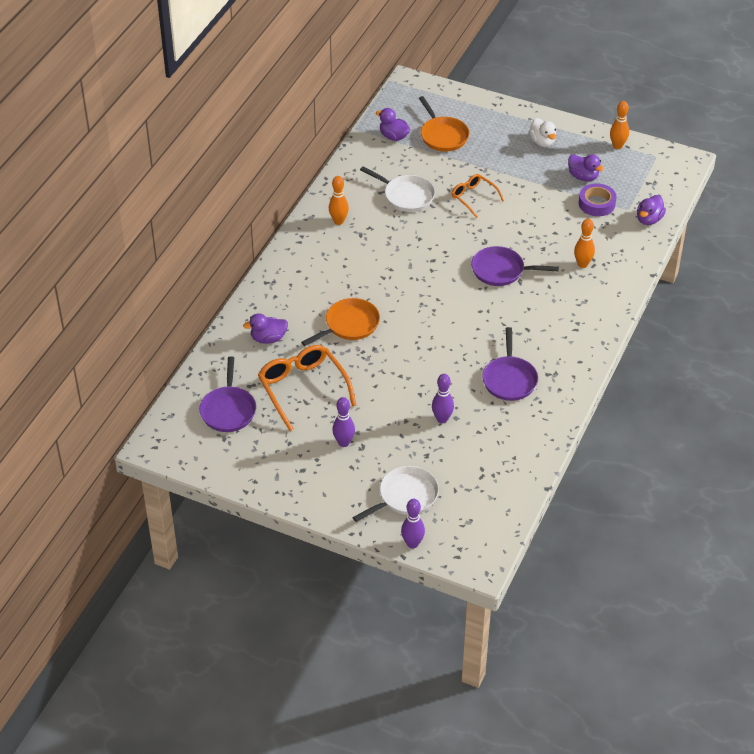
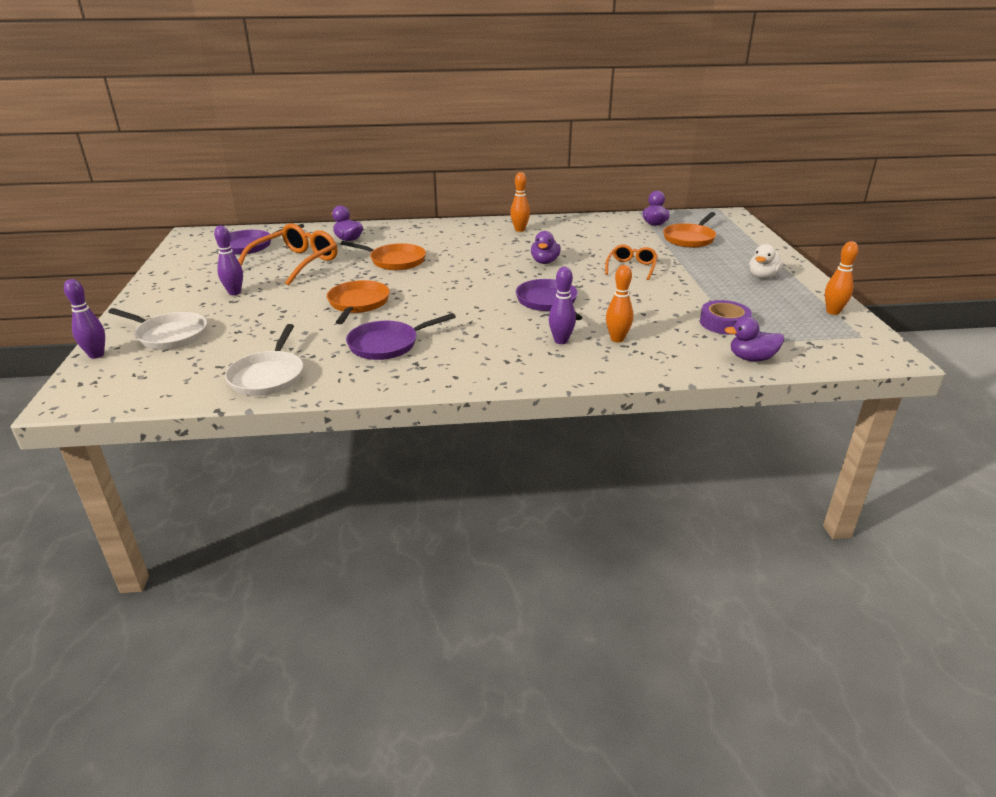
camera: 60 degrees right, 15 degrees down
white pan [360,166,435,212] -> white pan moved to [225,324,303,396]
purple bowling pin [432,374,454,423] -> purple bowling pin moved to [549,266,576,344]
purple duck [568,154,604,181] -> purple duck moved to [531,231,561,264]
none -> orange pan [327,280,390,324]

